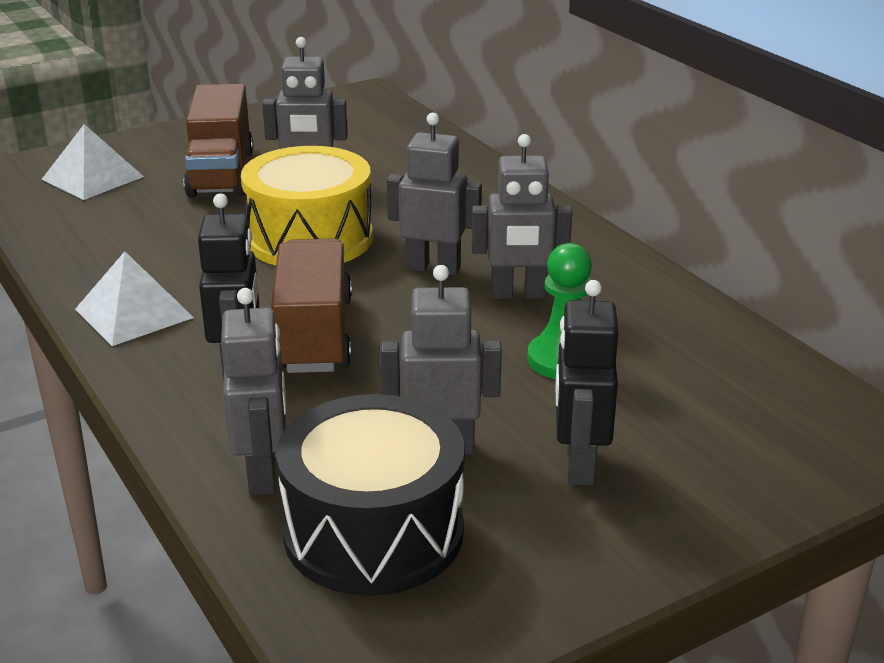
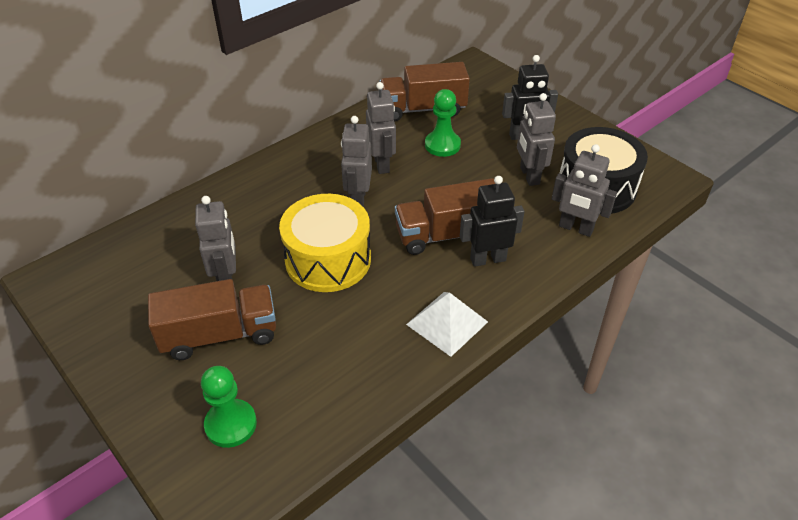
camera: 100 degrees left, 15 degrees up
white pyramid [42,124,144,200] -> green pawn [201,366,257,448]
grey robot [221,288,286,495] -> grey robot turned 135 degrees counterclockwise [552,144,617,237]
none -> brown truck [379,62,470,121]

